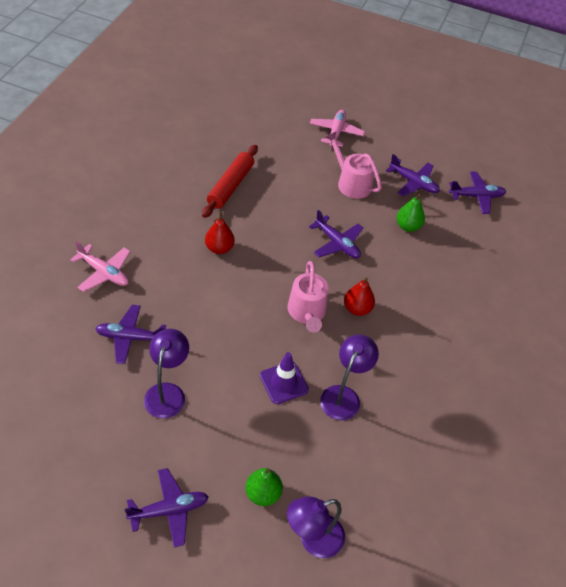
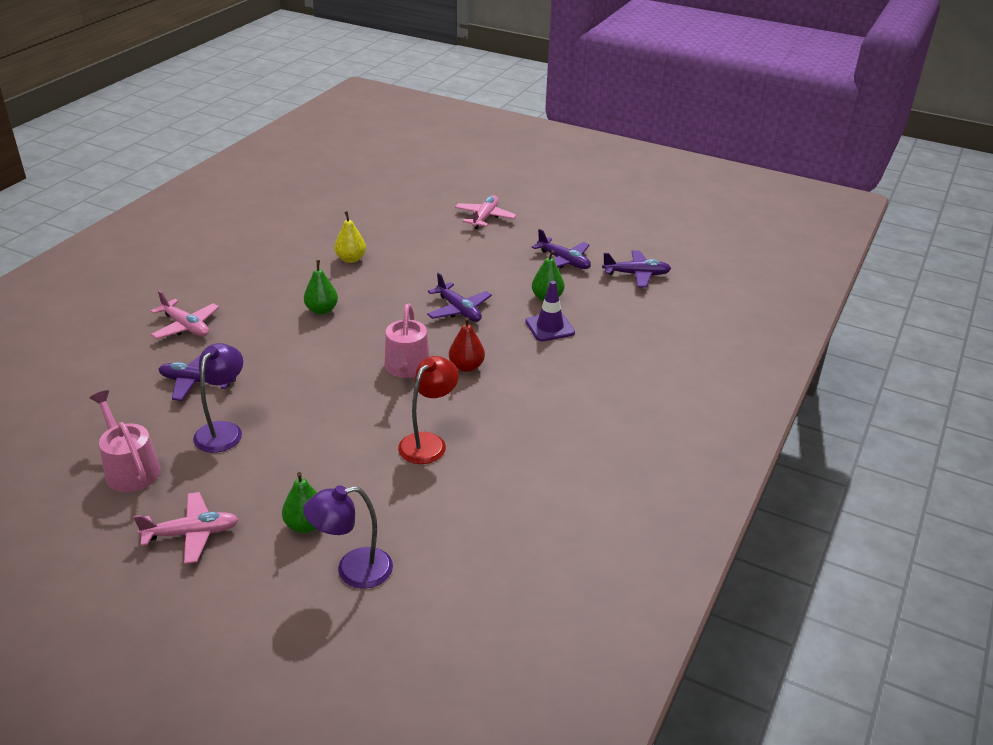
camera: 10 degrees right, 15 degrees down
purple plane [125,468,209,548] -> pink plane [134,492,239,564]
red rolling pin [202,145,258,218] -> yellow pear [334,211,366,263]
red pear [205,212,235,254] -> green pear [304,260,338,315]
purple traffic cone [260,352,309,404] -> purple traffic cone moved to [525,281,575,341]
purple lamp [320,334,379,420] -> red lamp [398,356,459,464]
pink watering can [325,132,382,199] -> pink watering can moved to [90,390,161,492]

